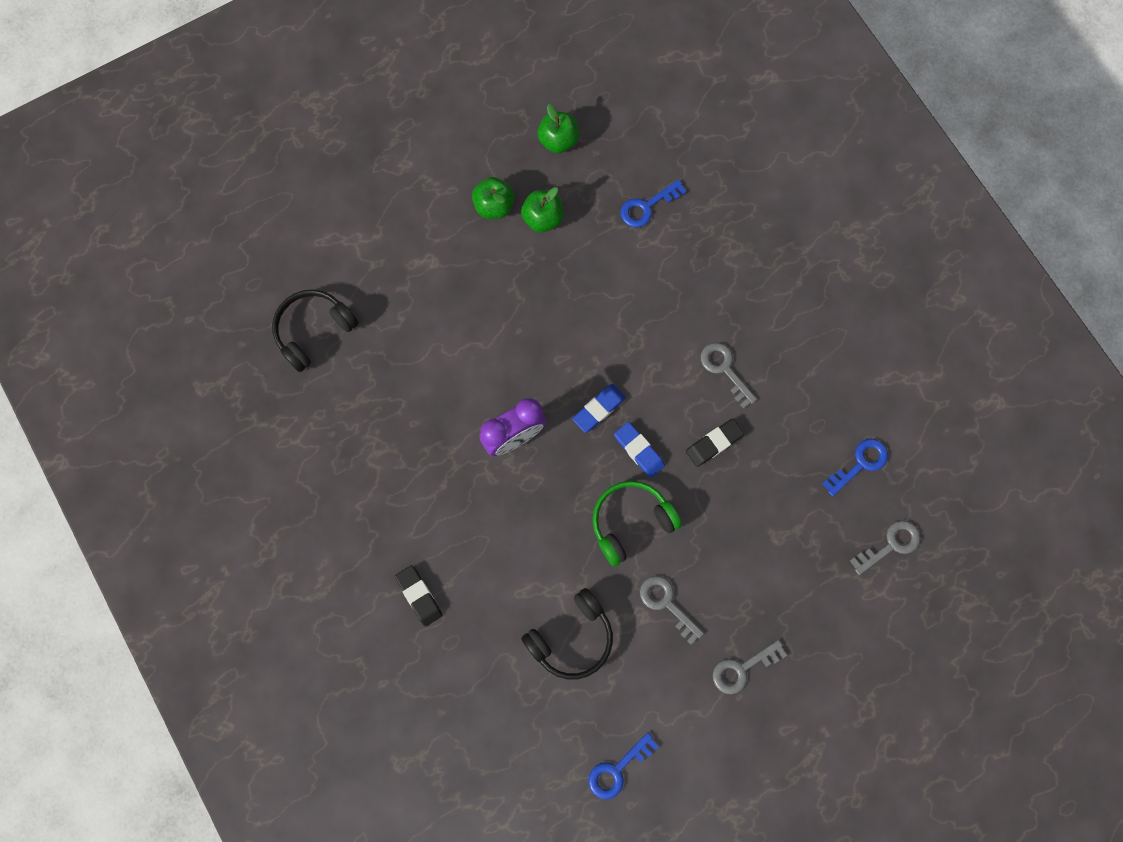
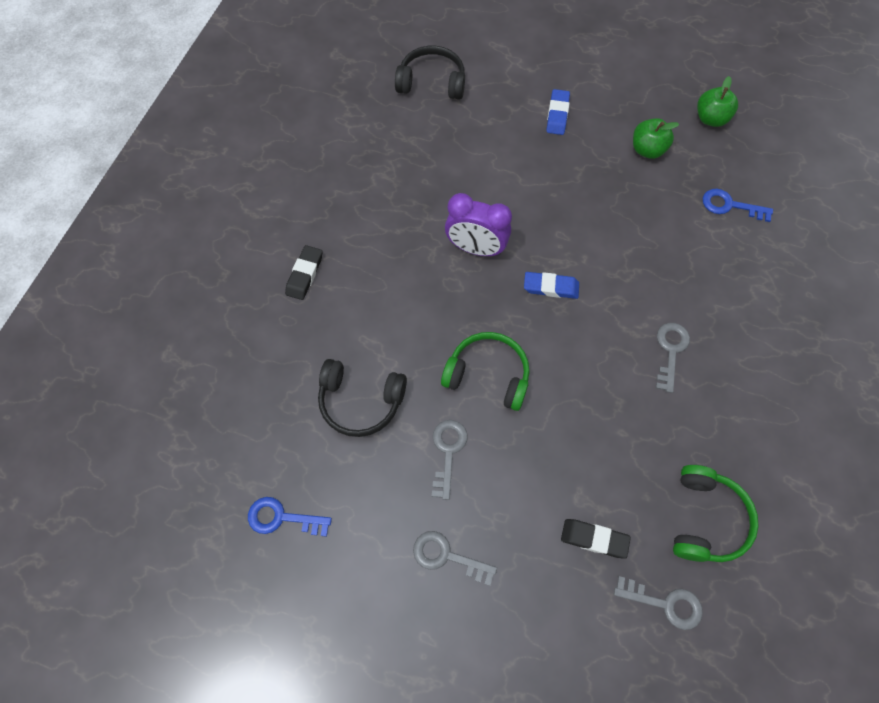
camera: 50 degrees right, 10 degrees down
green apple [472,177,514,219] -> none
blue eraser [614,422,665,478] -> blue eraser moved to [546,89,570,135]
black eraser [686,419,744,467] -> black eraser moved to [561,519,631,559]
blue key [822,439,888,497] -> green headphones [673,465,759,562]

